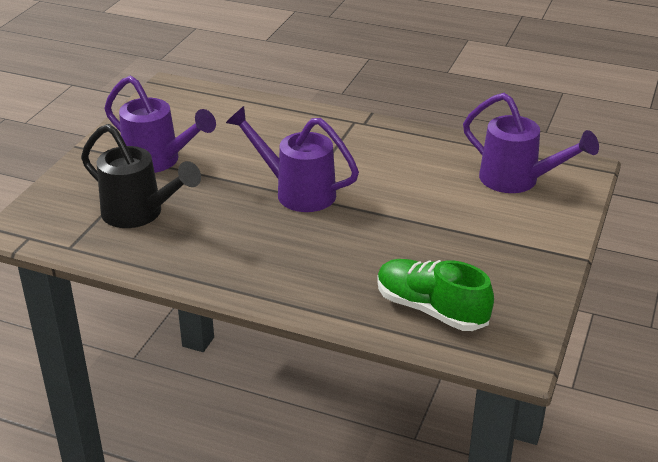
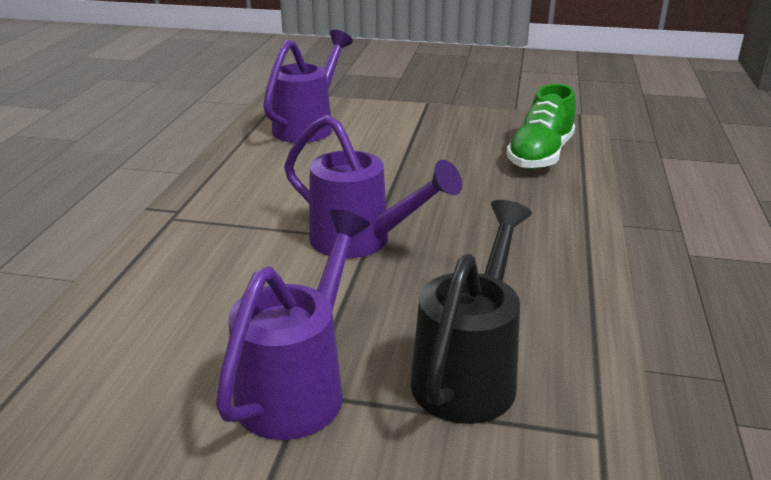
camera: 100 degrees left, 5 degrees down
purple watering can [226,106,359,212] -> purple watering can turned 75 degrees counterclockwise [284,115,462,258]

